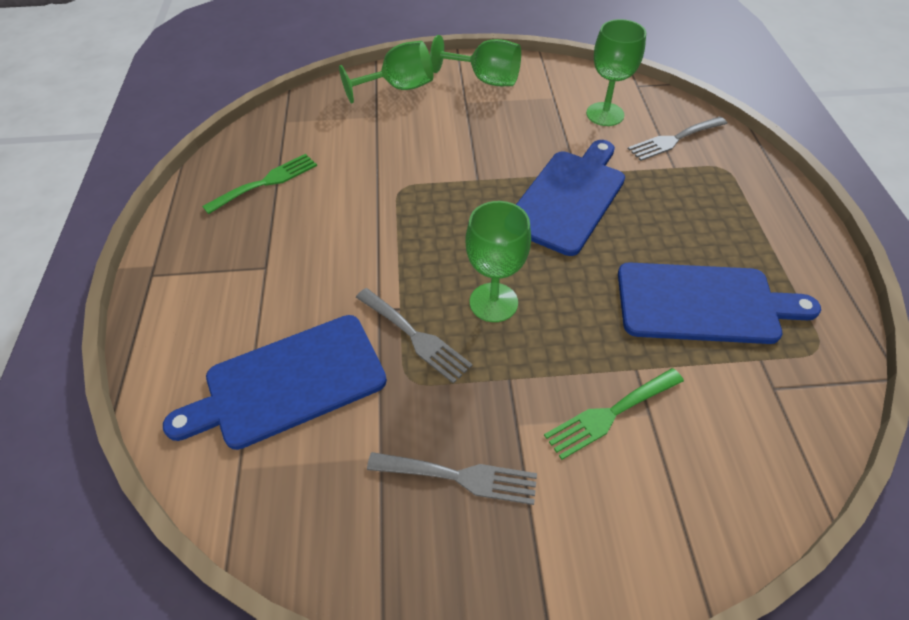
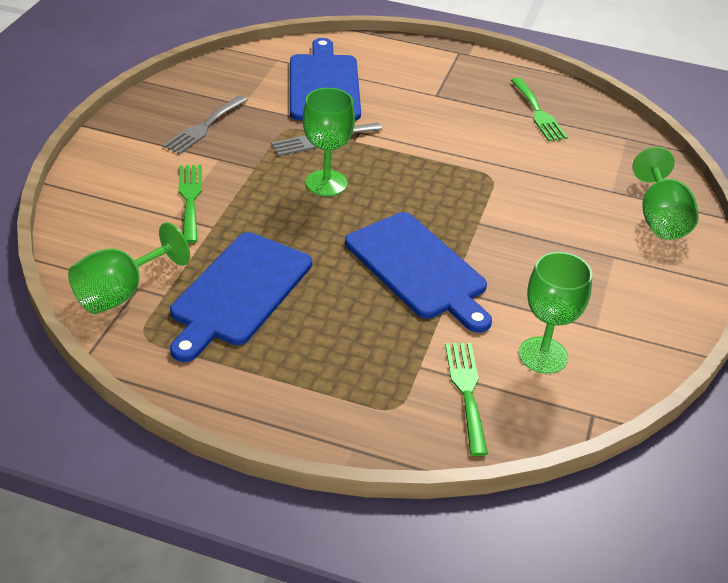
camera: 110 degrees right, 10 degrees down
green goblet [430,35,521,86] -> green goblet moved to [68,222,190,314]
grey fork [628,117,727,161] -> green fork [445,343,488,456]

